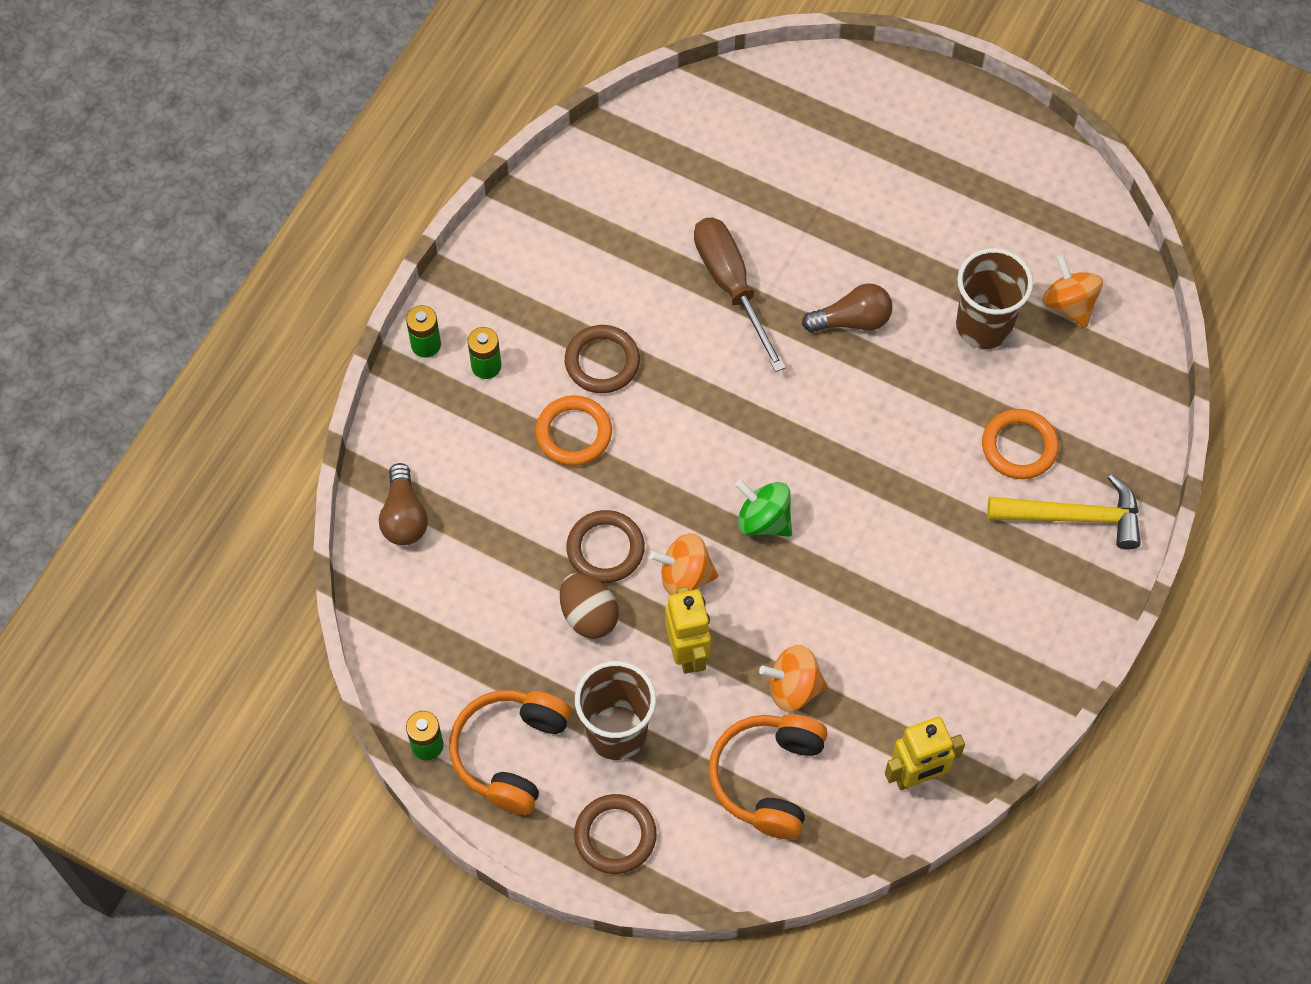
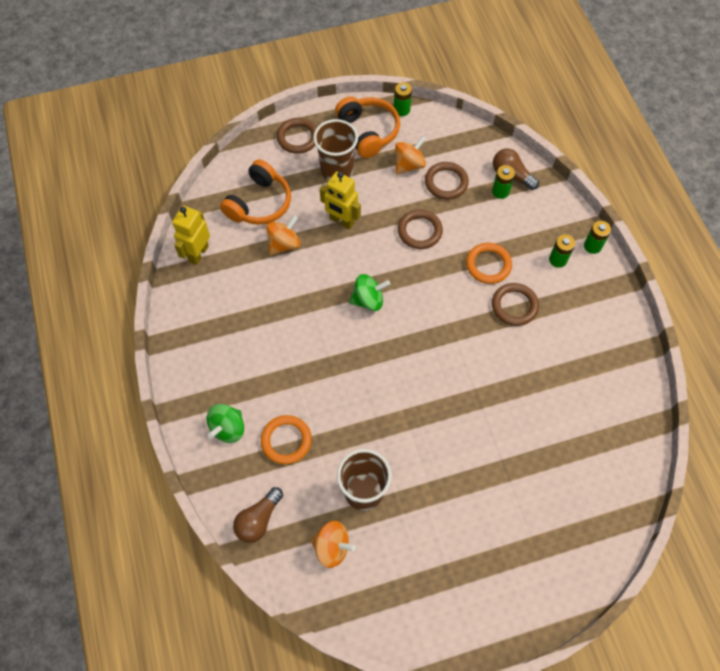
camera: 135 degrees right, 0 degrees up
brown egg [560,573,619,639] -> none
orange spinning top [650,533,718,595] -> orange spinning top moved to [395,136,426,174]
brown screwdriver [694,218,786,372] -> none
orange headphones [709,714,828,839] -> orange headphones turned 60 degrees clockwise [220,159,291,225]
brown light bulb [802,283,893,333] -> brown light bulb moved to [233,487,283,543]
yellow hammer [988,474,1141,549] -> green spinning top [207,404,244,443]
none -> brown ring [425,162,469,200]
none -> green battery [492,165,515,199]

